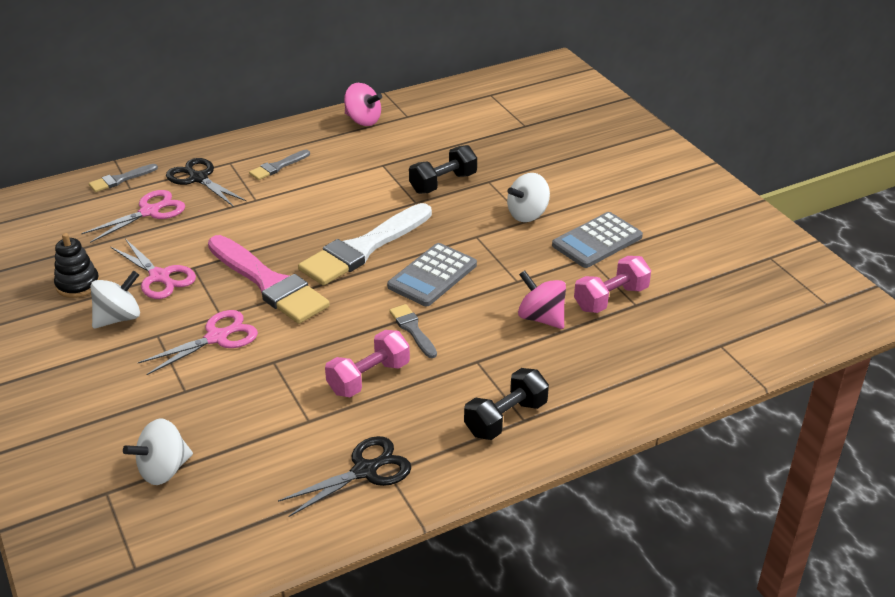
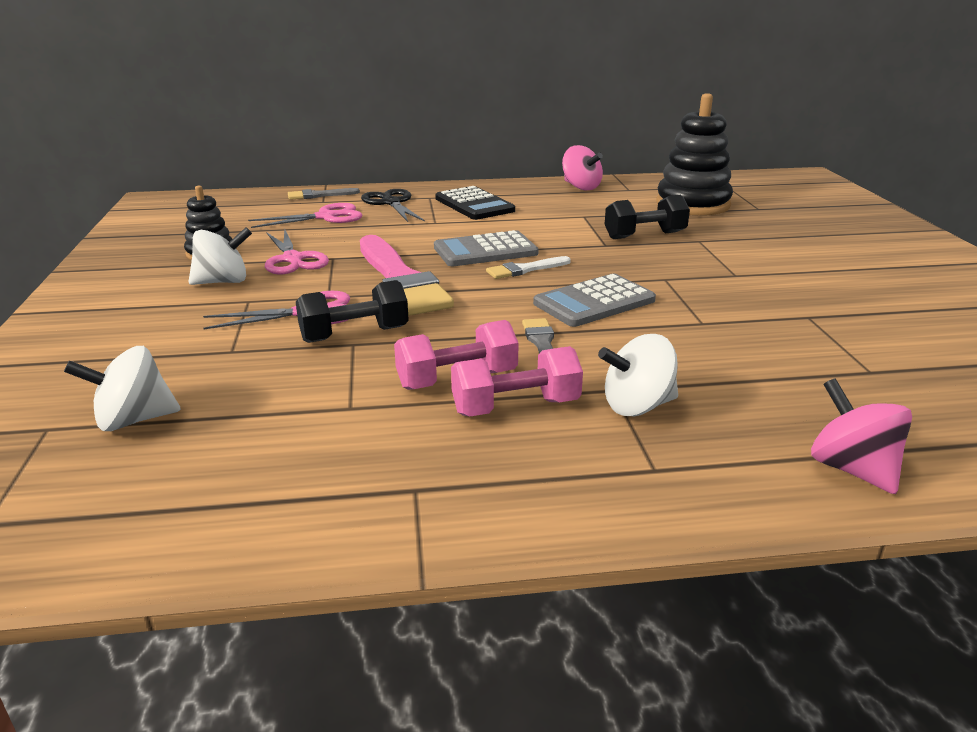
camera: 20 degrees right, 10 degrees down
grey brush [249,150,310,180] -> black calculator [435,186,515,220]
black scissors [278,436,411,517] -> none
white brush [298,203,432,286] -> white brush [486,256,571,279], size x0.47
black dumbbell [464,368,549,440] -> black dumbbell moved to [296,280,409,343]
white spinning top [507,173,550,222] -> white spinning top moved to [598,334,678,416]
pink spinning top [518,270,566,329] -> pink spinning top moved to [811,378,912,494]
grey calculator [552,212,643,268] -> grey calculator moved to [434,230,539,266]
pink dumbbell [574,256,651,313] -> pink dumbbell moved to [451,346,583,416]
none -> black stacking toy [656,93,733,216]

